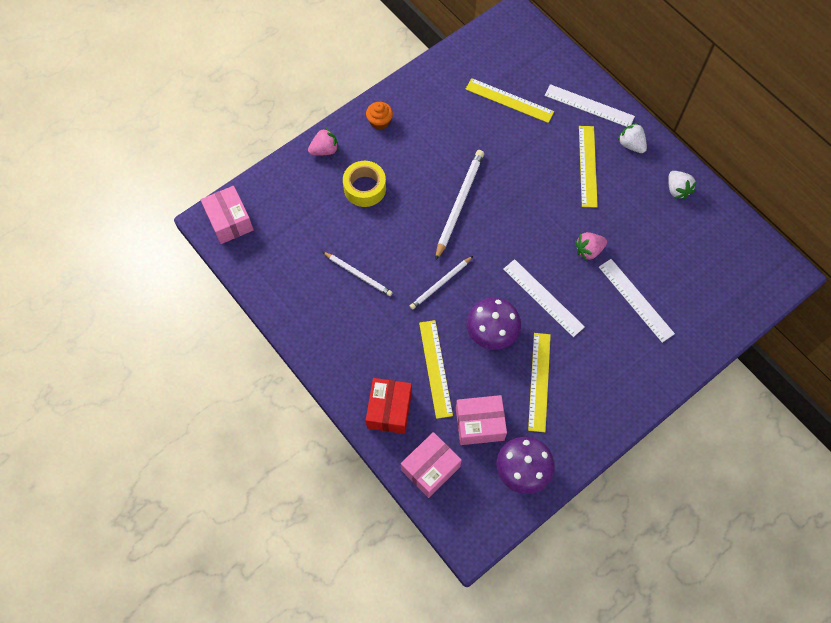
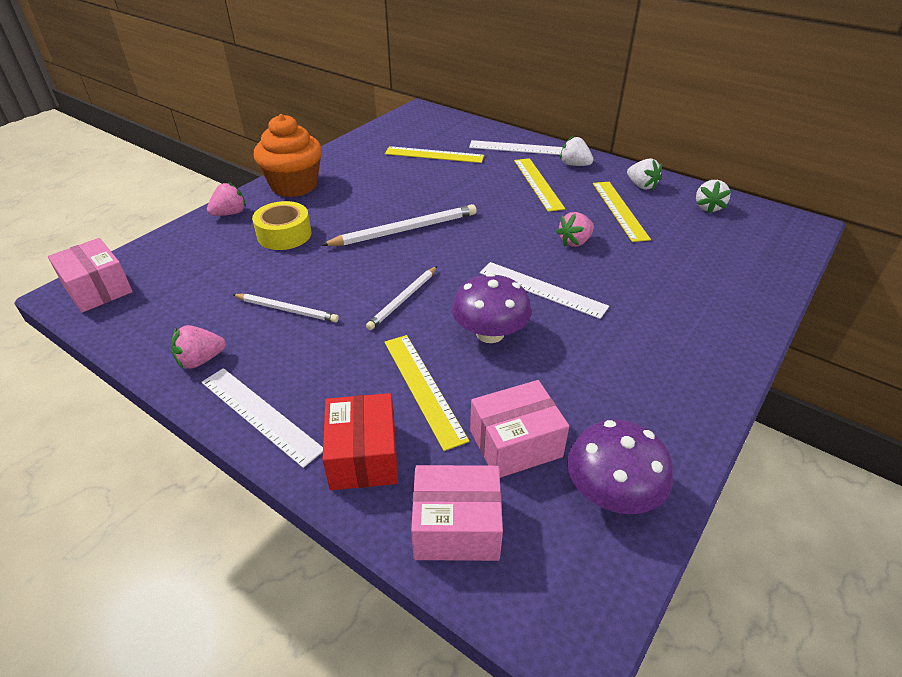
camera: 15 degrees left, 25 degrees down
orange cupcake [366,102,393,130] -> orange cupcake [254,114,322,197], size x2.10
pink box [401,432,462,498] -> pink box turned 60 degrees clockwise [411,465,503,561]
white pencil [435,150,484,261] -> white pencil turned 60 degrees clockwise [321,204,477,246]
yellow ruler [528,333,551,432] -> yellow ruler moved to [593,182,651,242]
white ruler [599,259,675,343] -> white ruler moved to [201,368,323,468]
none -> pink strawberry [171,325,226,369]
none -> white strawberry [696,180,731,214]

